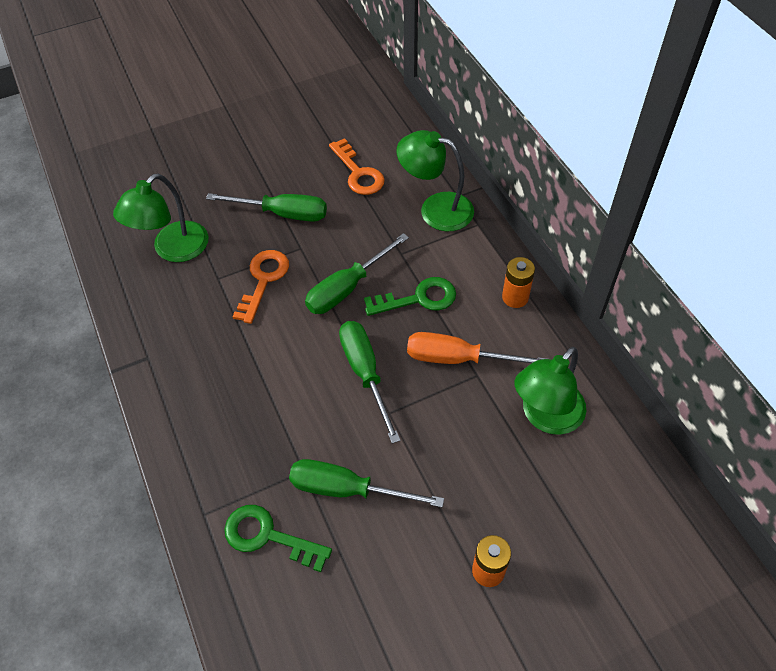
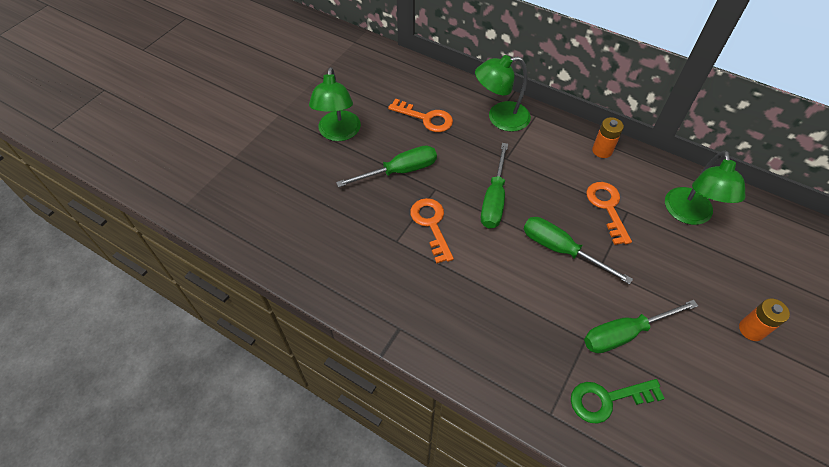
camera: 35 degrees left, 0 degrees up
green lamp [113,173,209,262] -> green lamp moved to [309,67,361,141]
green key [364,277,456,316] -> none
orange screwdriver [407,332,547,364] -> orange key [586,182,632,245]

